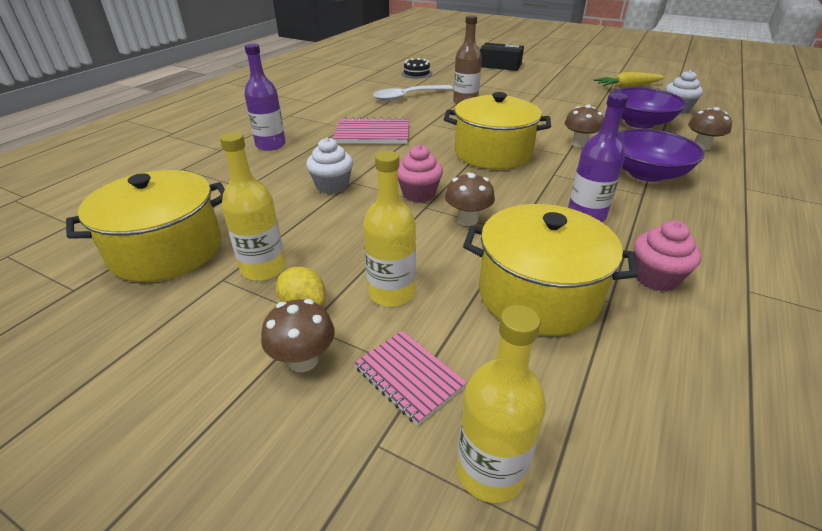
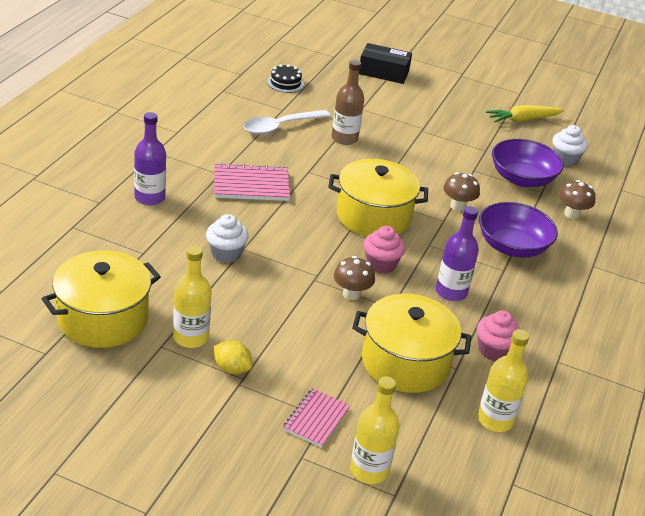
camera: 10 degrees left, 0 degrees up
brown mushroom [261,299,335,372] -> none
pink notebook [354,331,467,425] -> pink notebook turned 75 degrees clockwise [283,388,350,447]
yellow bottle [363,151,416,307] -> yellow bottle moved to [478,329,529,432]
pink cupcake [398,145,443,203] -> pink cupcake moved to [364,226,405,274]

